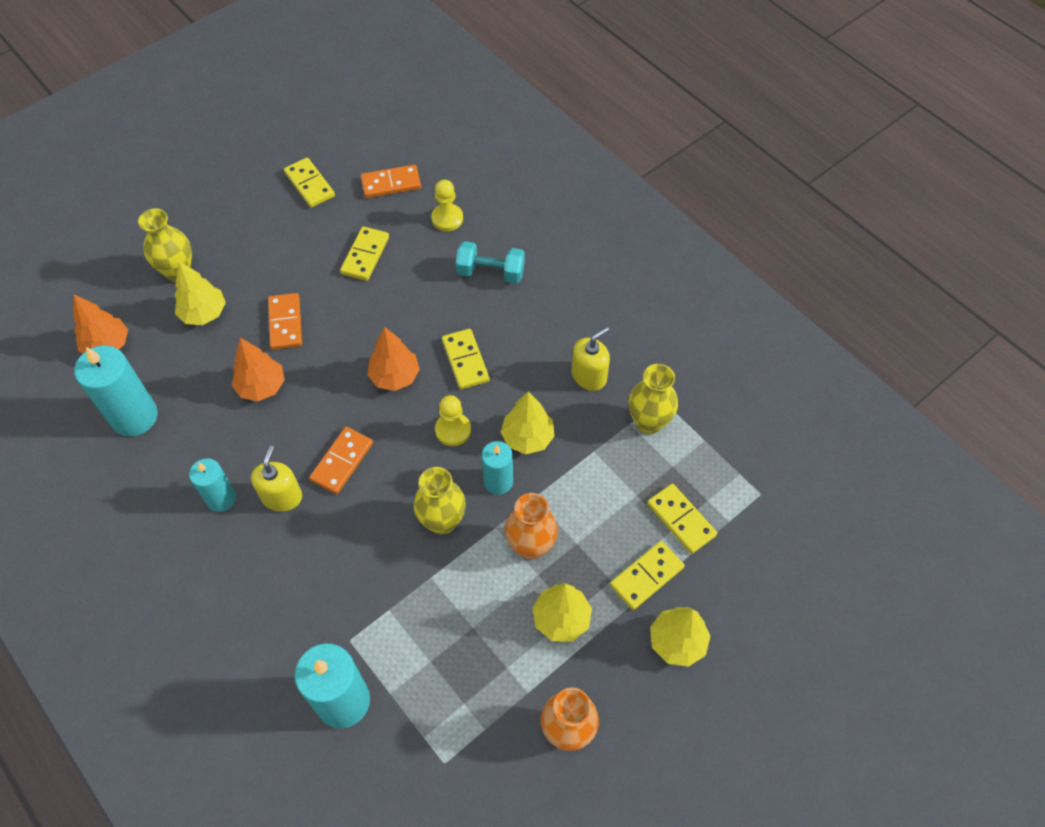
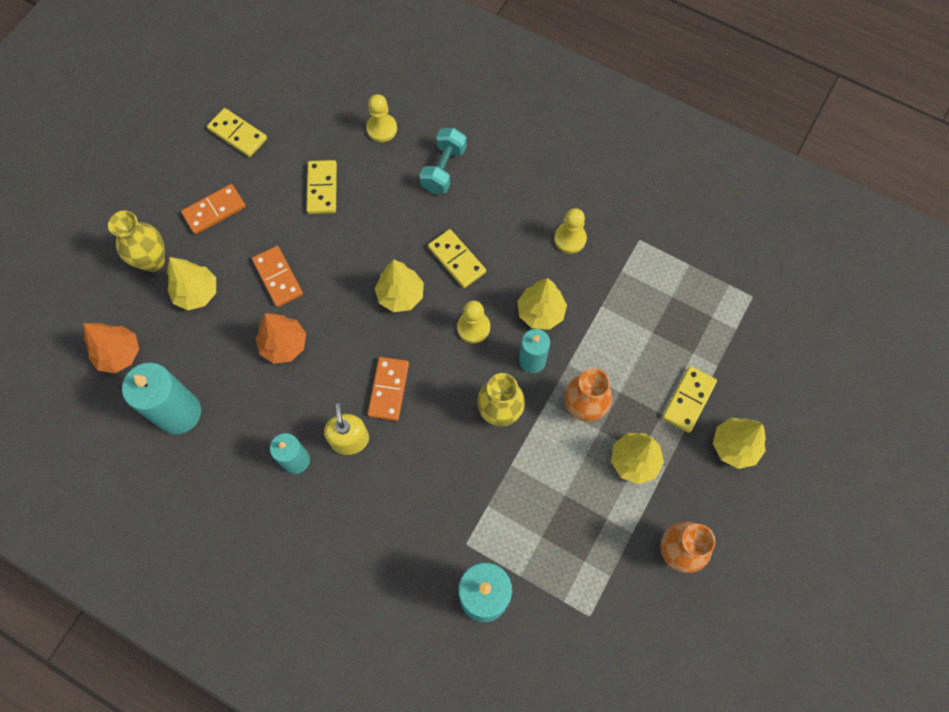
camera: 20 degrees left, 10 degrees up
orange domino [361,165,421,198] -> orange domino moved to [181,184,246,234]
orange tree [367,327,420,391] -> yellow tree [375,259,424,312]
turquoise dumbbell [456,241,525,284] -> turquoise dumbbell turned 60 degrees counterclockwise [419,128,467,194]
yellow soap dispenser [571,326,610,391] -> yellow pawn [554,208,587,254]
yellow vase [628,364,678,434] -> none
yellow domino [647,483,717,554] -> none

